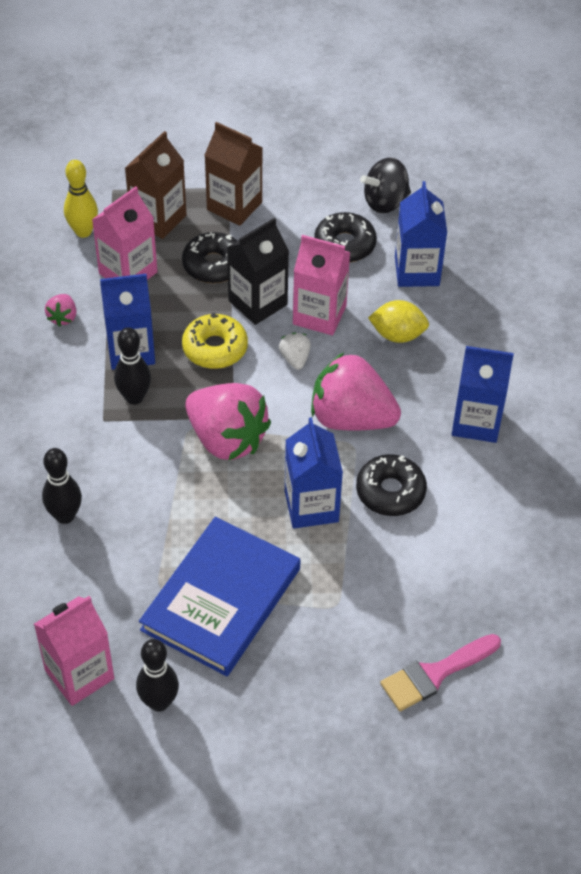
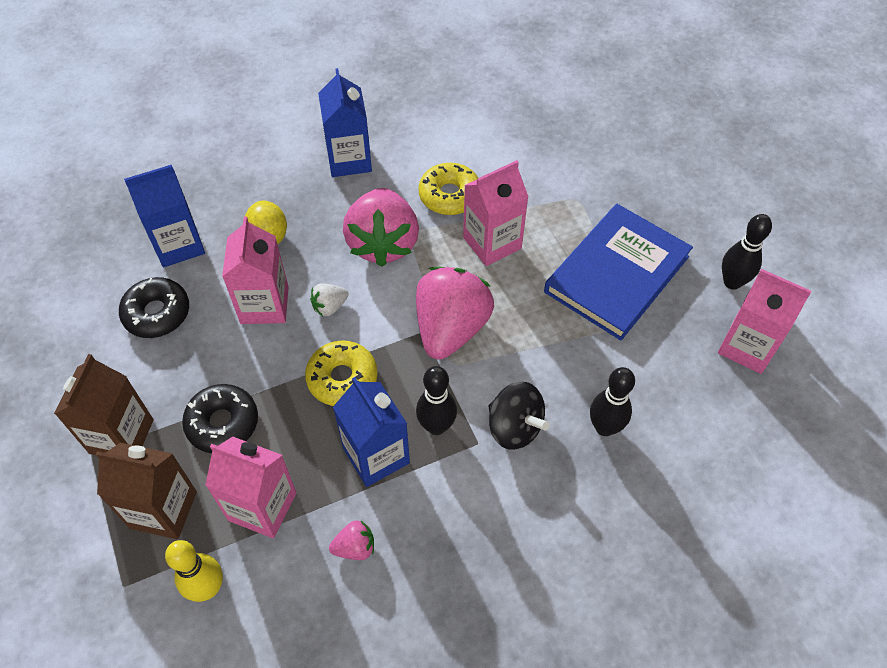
camera: 110 degrees left, 5 degrees up
blue book [139,517,300,676] -> blue book turned 60 degrees counterclockwise [544,204,693,340]
black carton [227,218,289,325] -> none
blue carton [285,417,343,528] -> pink carton [463,160,528,266]
black donut [356,454,427,516] -> yellow donut [418,163,478,215]
black spinning top [360,157,411,214] -> black spinning top moved to [489,382,549,450]
pink brush [380,634,501,711] -> none

